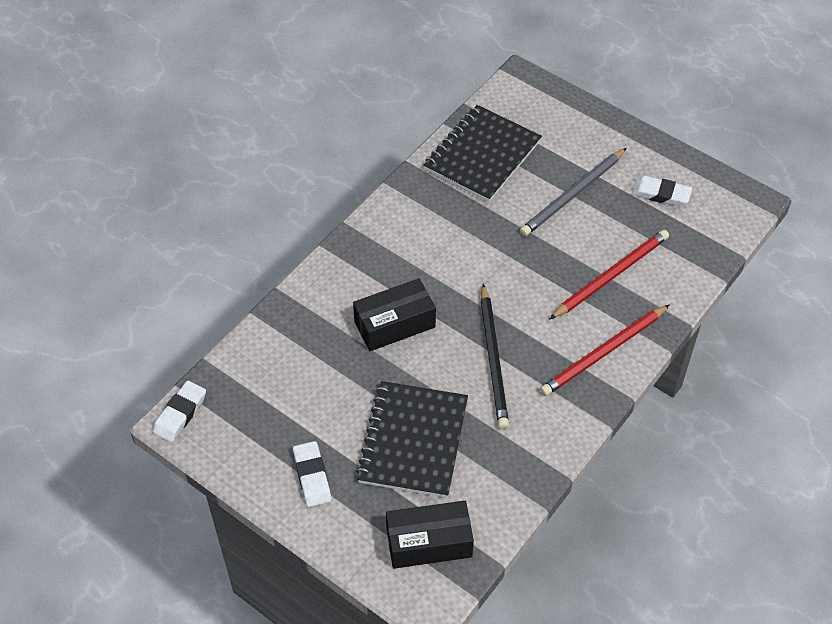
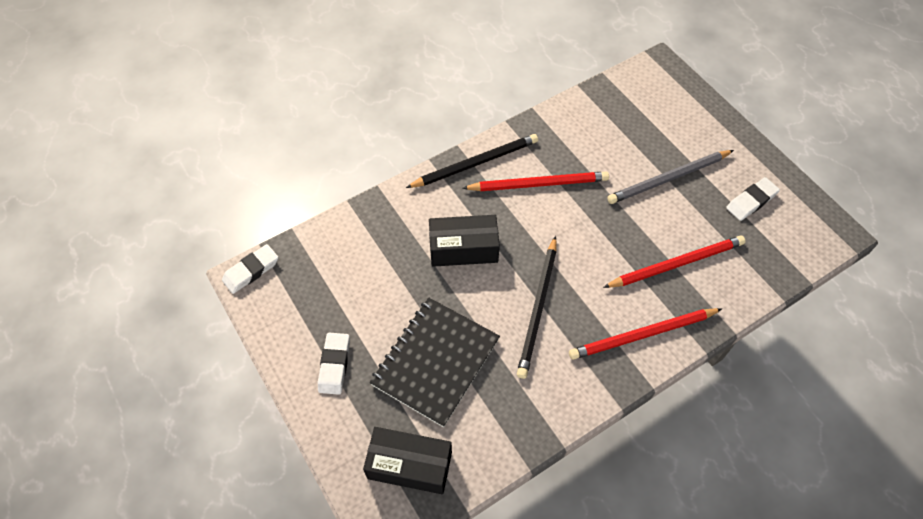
camera: 20 degrees right, 5 degrees up
black notebook [424,105,542,202] -> none
white eraser [632,176,692,206] -> white eraser turned 75 degrees counterclockwise [726,177,780,221]
none -> black pencil [406,134,538,188]
none -> red pencil [463,171,609,191]

